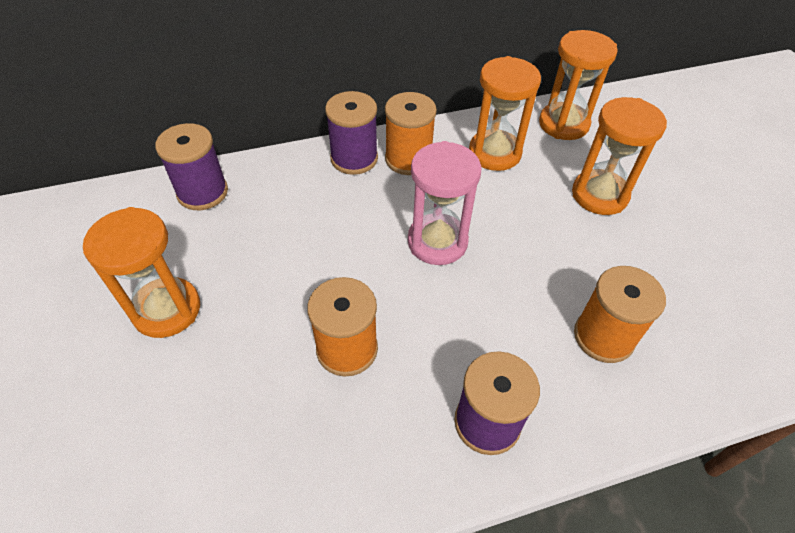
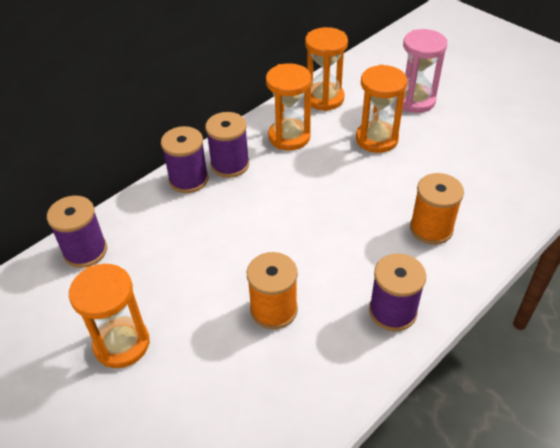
camera: 25 degrees left, 5 degrees down
orange spool [385,92,437,175] -> purple spool [205,112,249,178]
pink hourglass [408,141,481,265] -> pink hourglass moved to [396,29,447,113]

